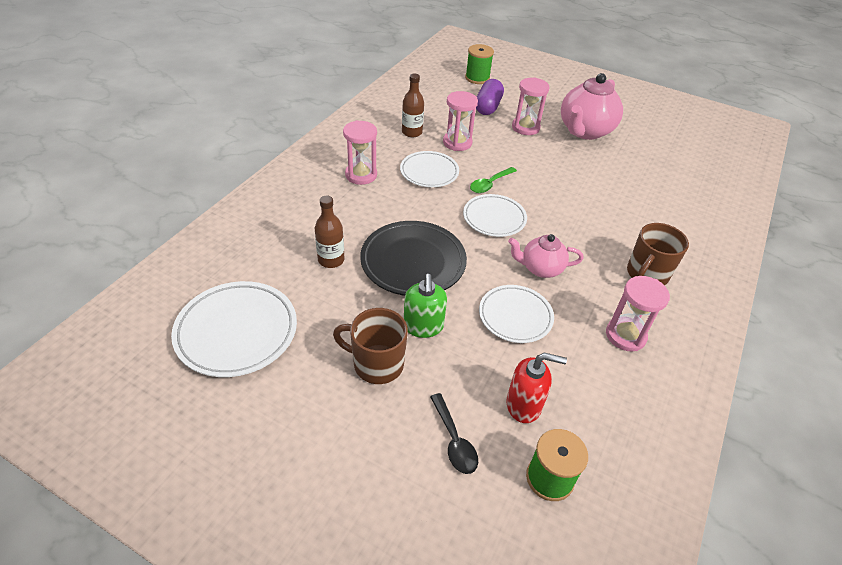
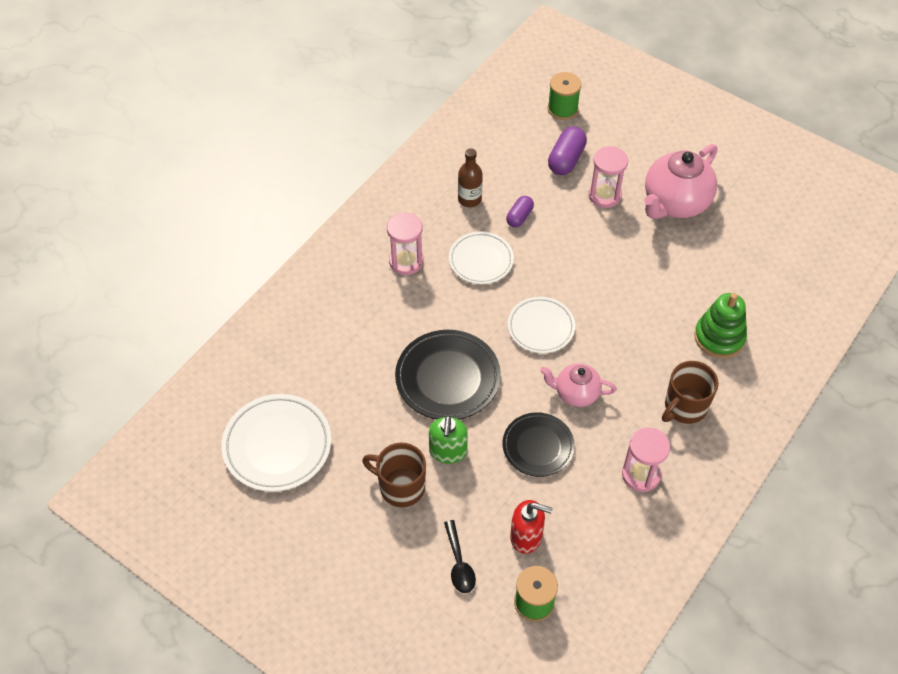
camera: 10 degrees right, 10 degrees up
brown bottle [315,196,345,268] -> none
pink hourglass [443,91,478,151] -> purple capsule [506,196,534,227]
green spoon [470,167,517,193] -> none
white plate [479,285,554,343] -> black plate [503,412,575,477]
none -> green stacking toy [694,293,747,358]

